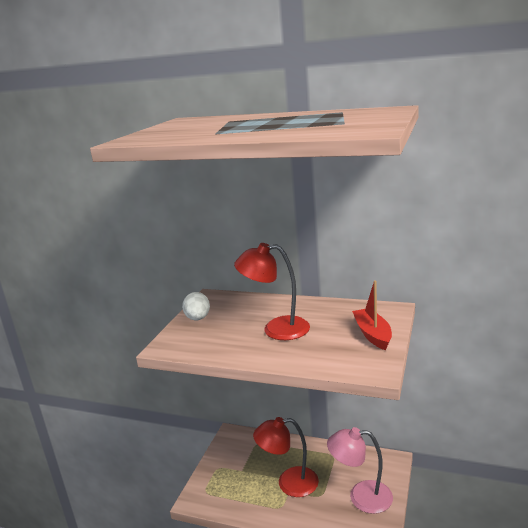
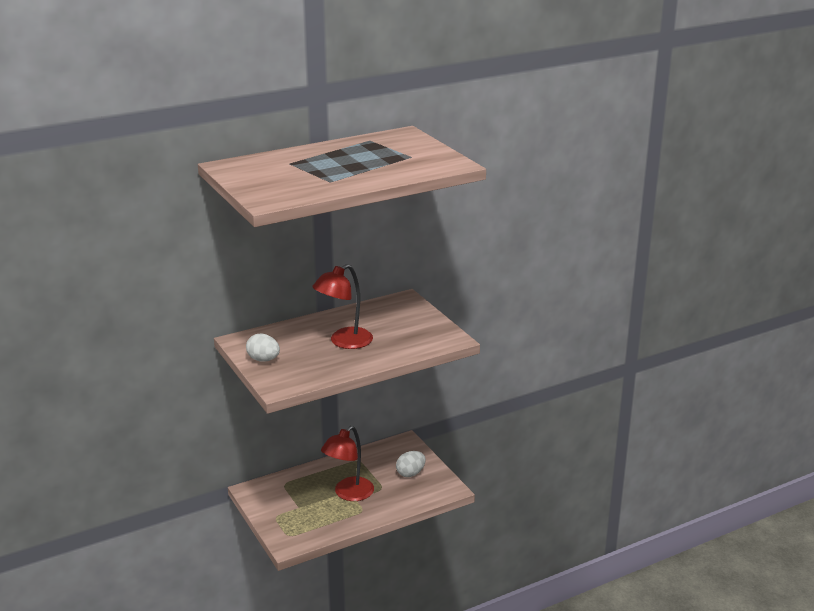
camera: 50 degrees left, 5 degrees up
pink lamp [327,427,393,514] -> white egg [396,451,426,477]
red boat [352,280,392,350] -> none

